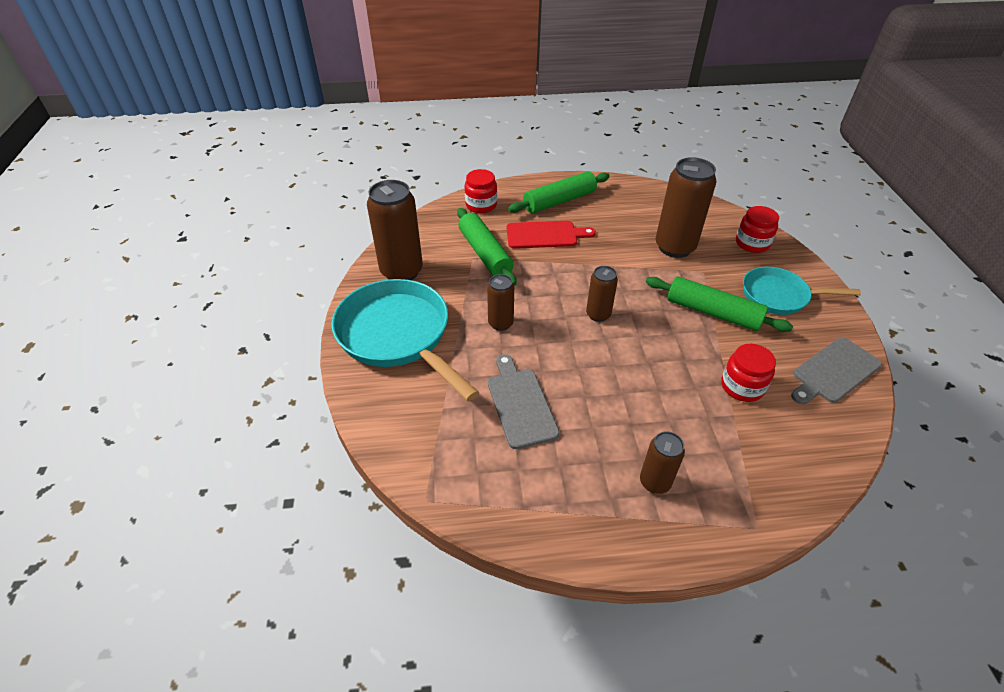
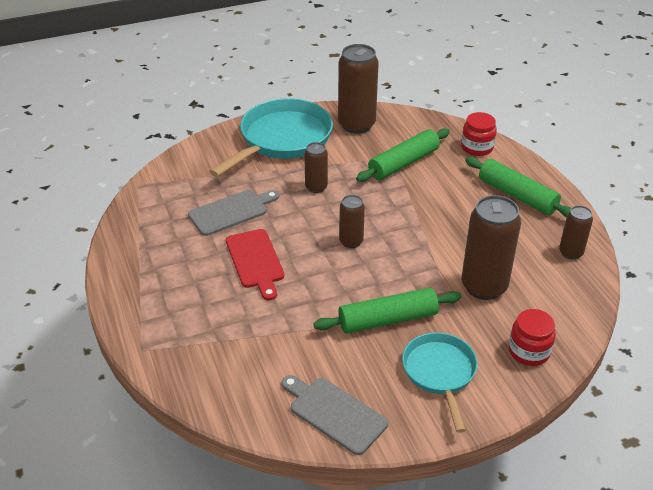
camera: 75 degrees right, 5 degrees down
red cutting board [507,221,596,249] -> red cutting board moved to [226,229,285,301]
brown can [640,431,685,494] -> brown can moved to [559,205,593,260]
green rolling pin [646,277,793,332] -> green rolling pin turned 60 degrees clockwise [314,288,462,334]
red jar [721,344,776,402] -> none

